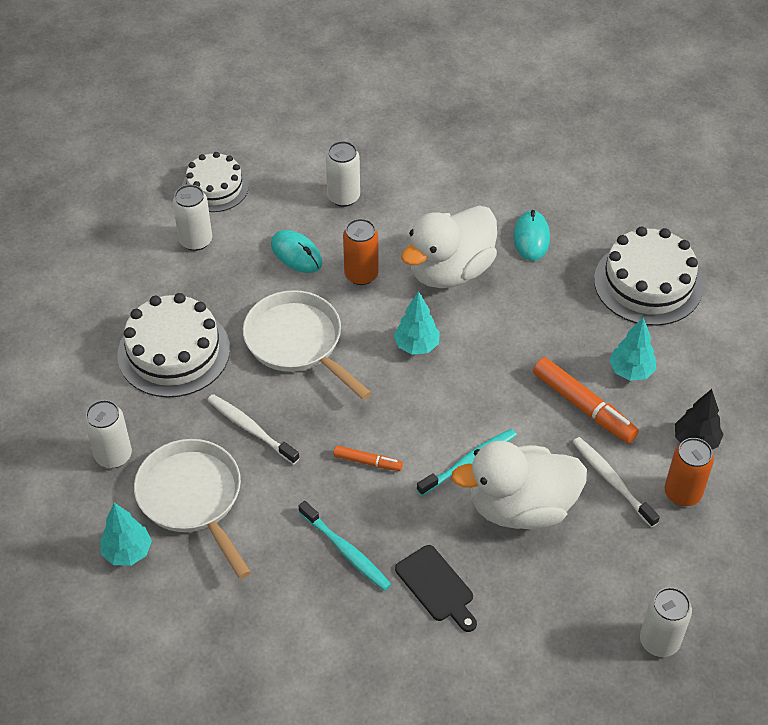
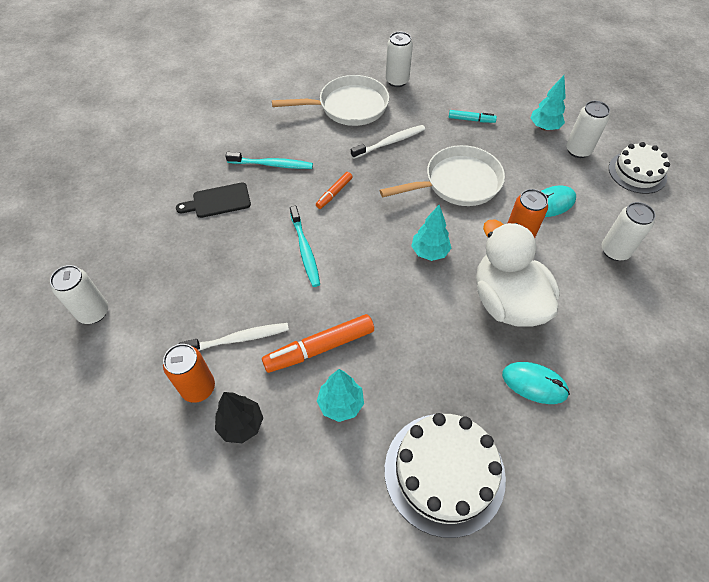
camera: 110 degrees right, 5 degrees up
turquoise tree [101,503,152,566] -> turquoise tree moved to [531,75,566,130]
white cake [117,293,230,398] -> turquoise marker [449,110,497,123]
turquoise toothbrush [299,501,391,591] -> turquoise toothbrush turned 150 degrees counterclockwise [225,152,313,169]
white duck [451,441,587,530] -> none

